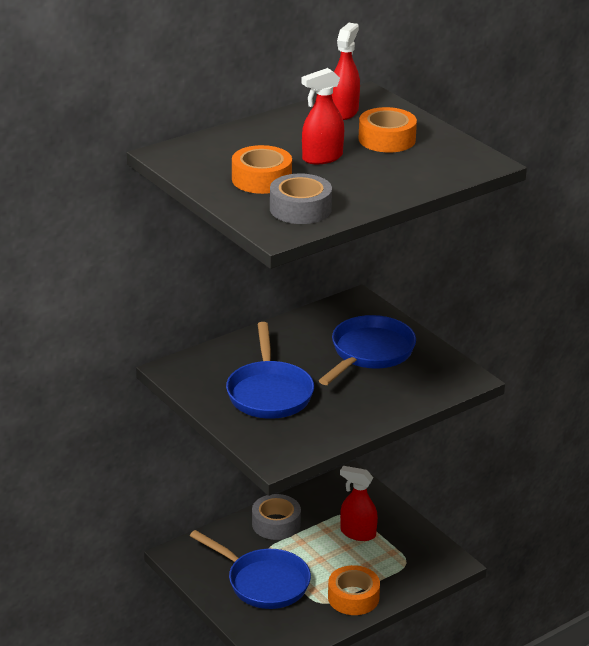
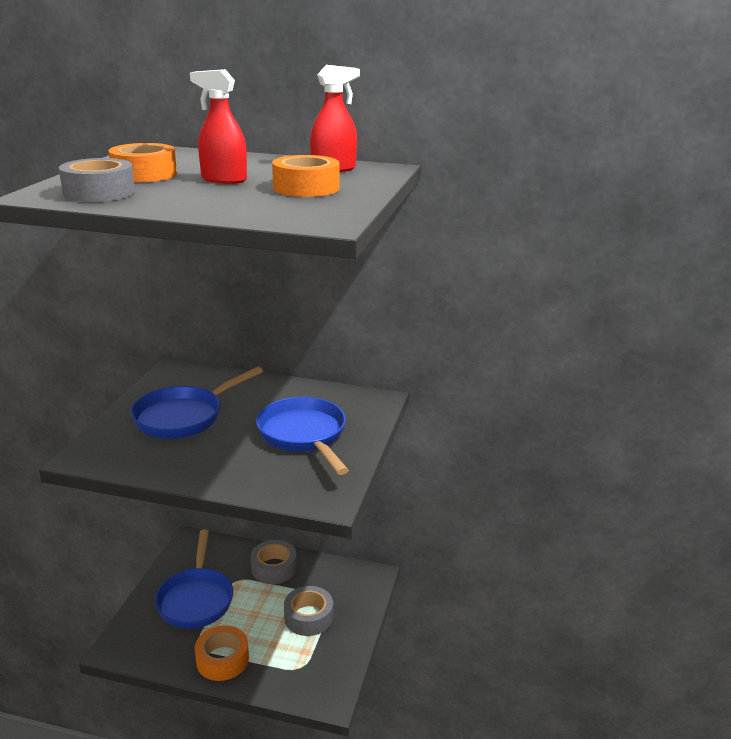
camera: 50 degrees right, 5 degrees down
blue pan [319,315,416,385] -> blue pan turned 105 degrees counterclockwise [256,397,349,475]
red spray bottle [340,466,378,541] -> grey tape [284,586,333,636]

